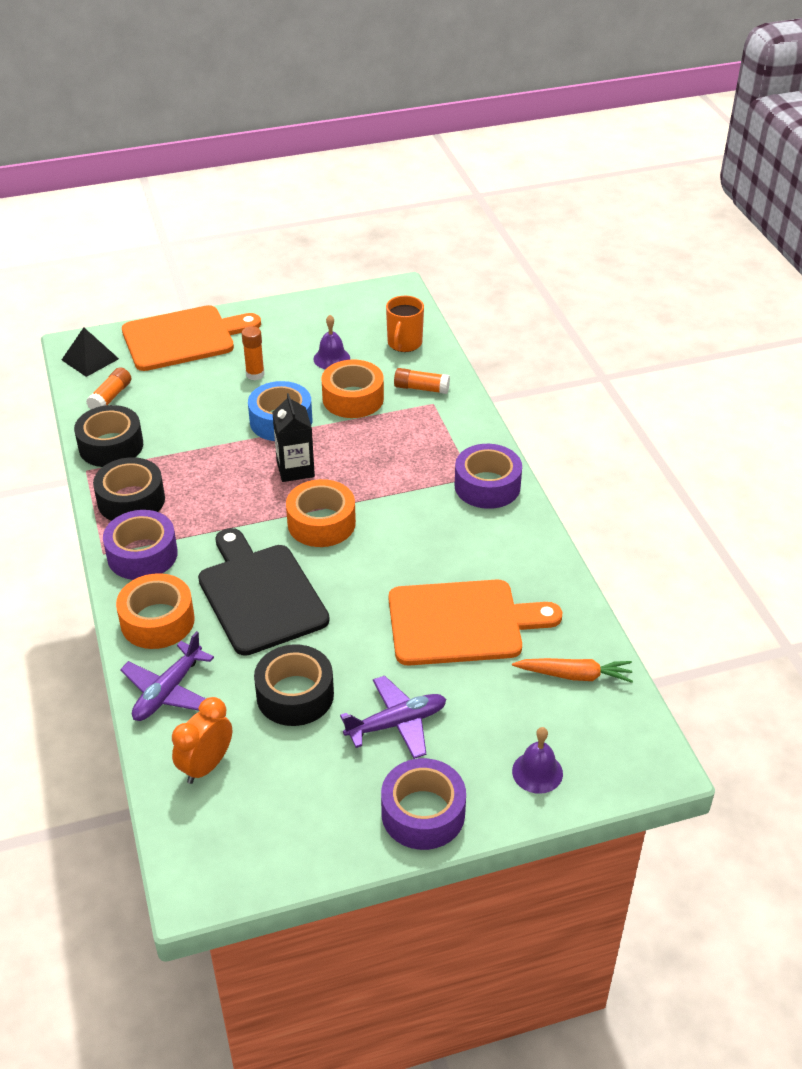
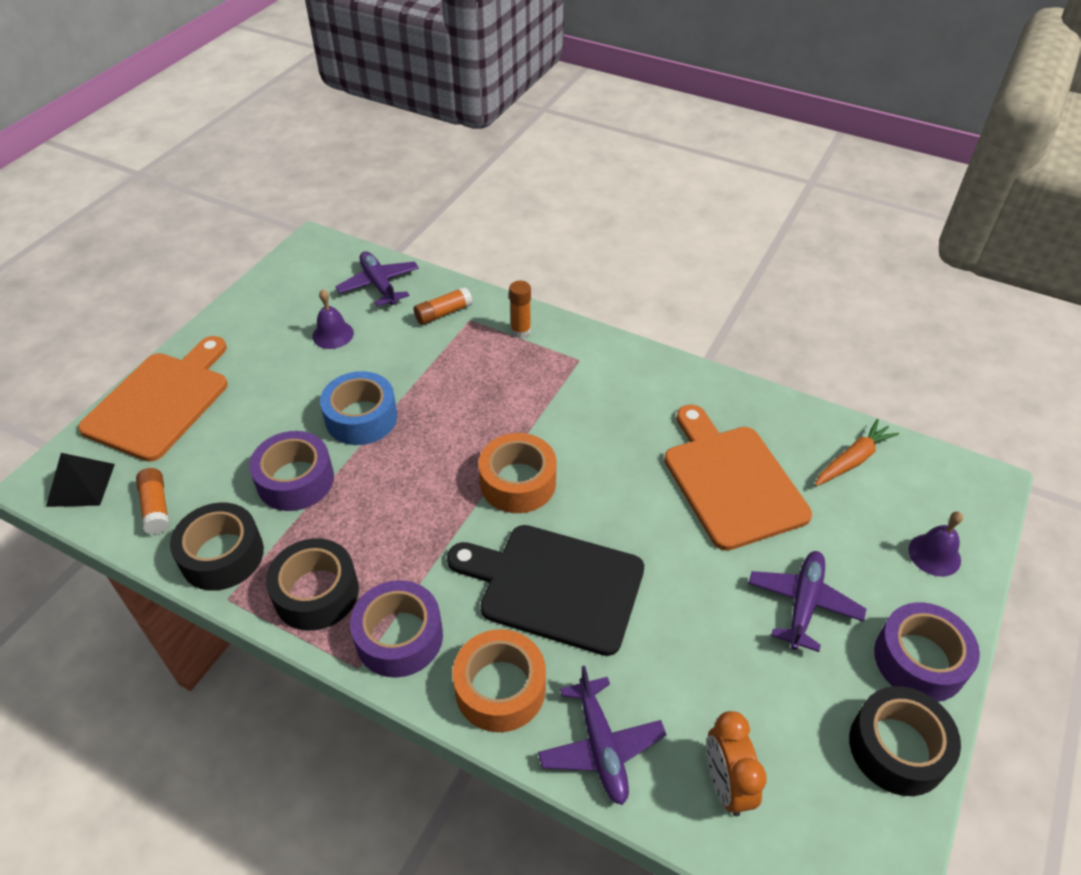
camera: 45 degrees left, 5 degrees up
orange glue stick [242,326,265,380] -> orange glue stick moved to [509,281,531,338]
black tape [254,645,334,726] -> black tape moved to [849,686,961,796]
black carton [272,393,315,482] -> none
orange tape [322,360,384,418] -> none
orange mug [386,296,424,352] -> purple plane [335,251,419,306]
orange cutting board [389,580,562,666] -> orange cutting board turned 60 degrees counterclockwise [664,404,812,551]
purple tape [455,444,522,509] -> purple tape moved to [249,431,334,511]

